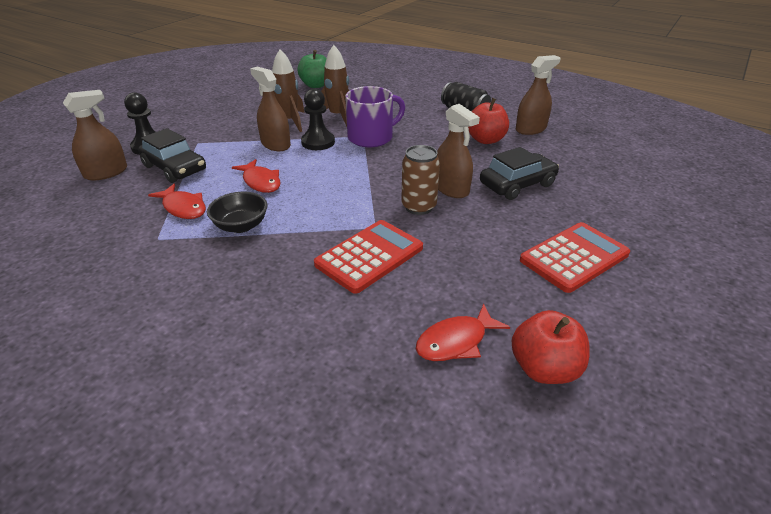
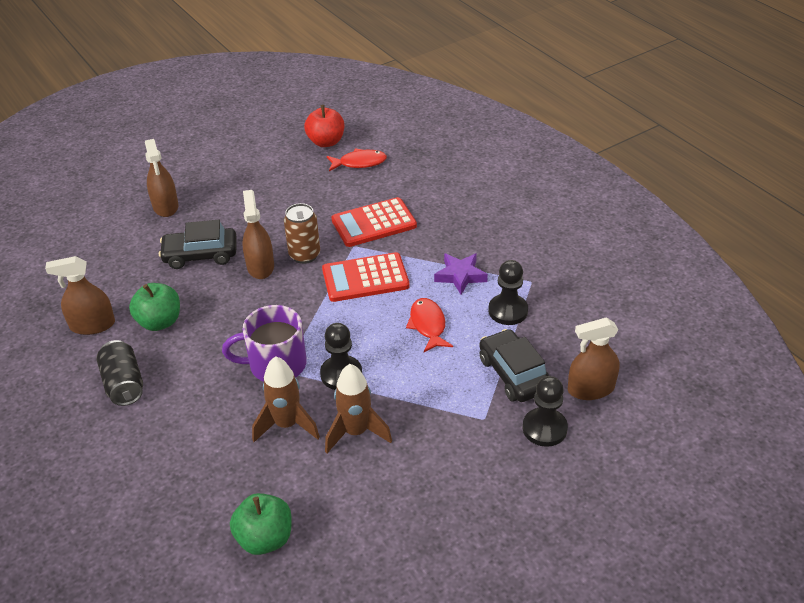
camera: 155 degrees left, 5 degrees up
red fish [148,184,206,219] -> black pawn [488,260,528,325]
black bowl [207,192,267,233] -> purple star [434,253,488,295]
brown spray bottle [250,66,291,151] -> brown spray bottle moved to [145,139,179,217]
red apple [468,98,509,144] -> green apple [129,283,180,331]
red calculator [520,222,630,293] -> red calculator moved to [322,252,410,302]

